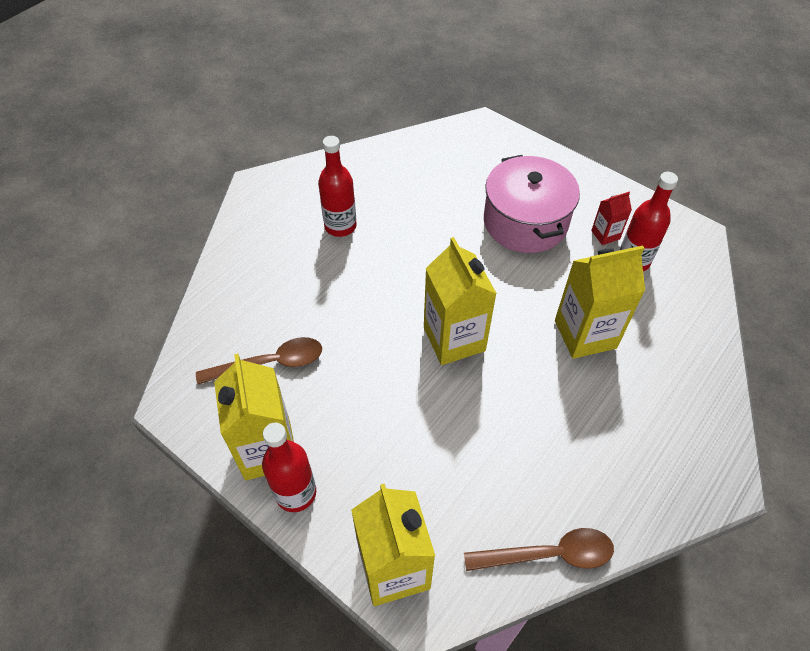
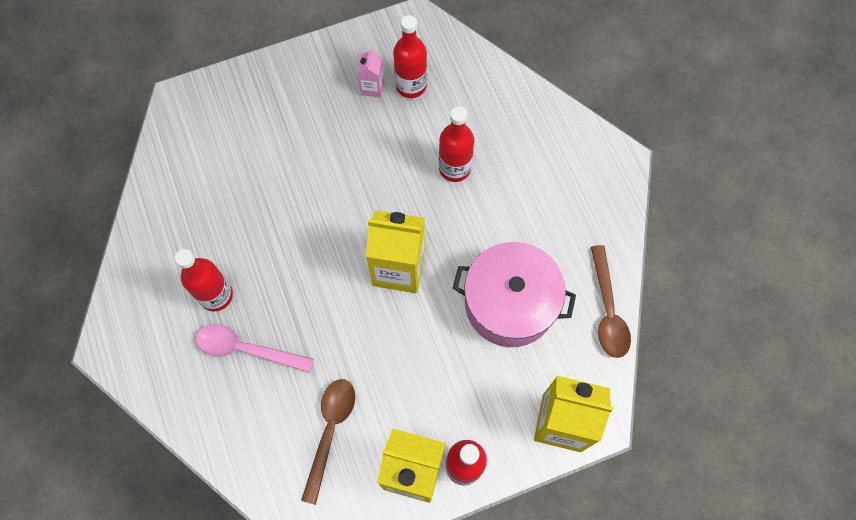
camera: 60 degrees left, 15 degrees up
brown spoon [464,528,614,571] -> brown spoon turned 150 degrees clockwise [591,245,631,358]
pink pot [484,155,580,253] -> pink pot moved to [453,242,576,347]
yellow carton [555,246,645,359] -> red bottle [439,107,474,182]
red carton [591,192,632,245] -> pink carton [358,48,384,97]
none -> pink spoon [196,324,314,373]

